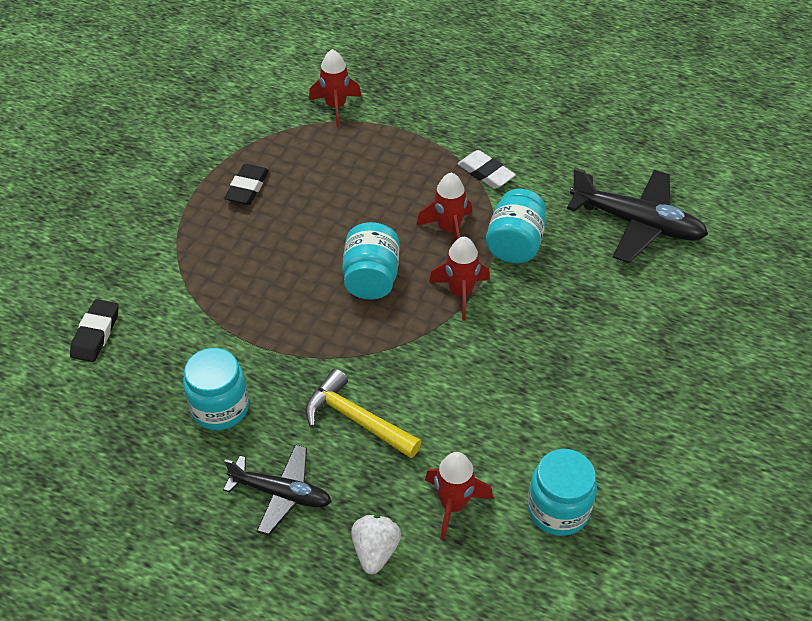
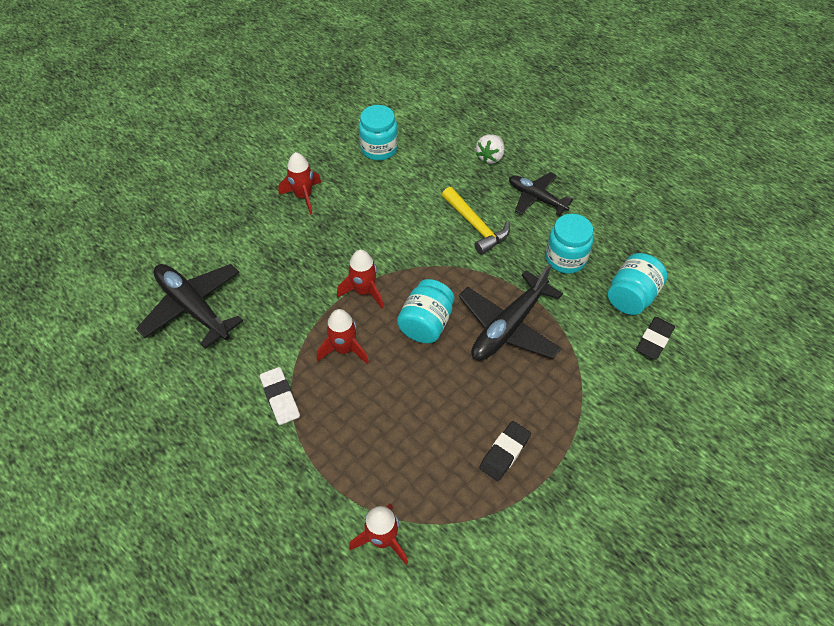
camera: 160 degrees left, 5 degrees up
red rocket [425,452,493,540] -> red rocket moved to [278,152,321,215]
turquoise jar [486,189,546,263] -> turquoise jar moved to [608,253,667,315]
none -> black plane [459,264,563,361]

